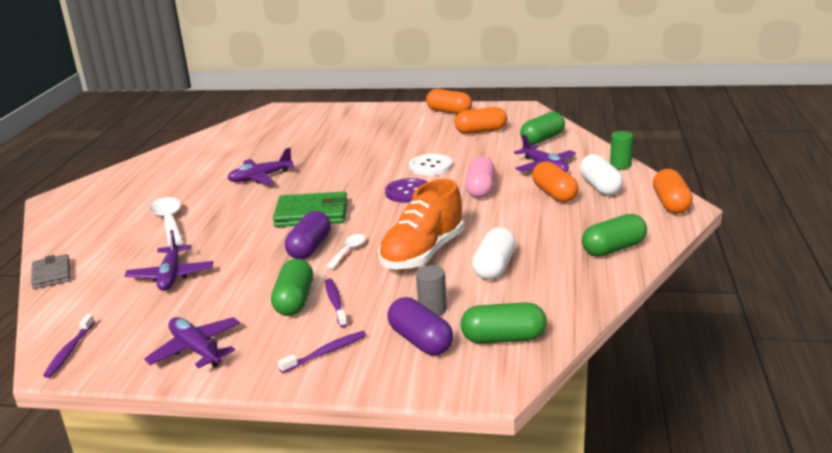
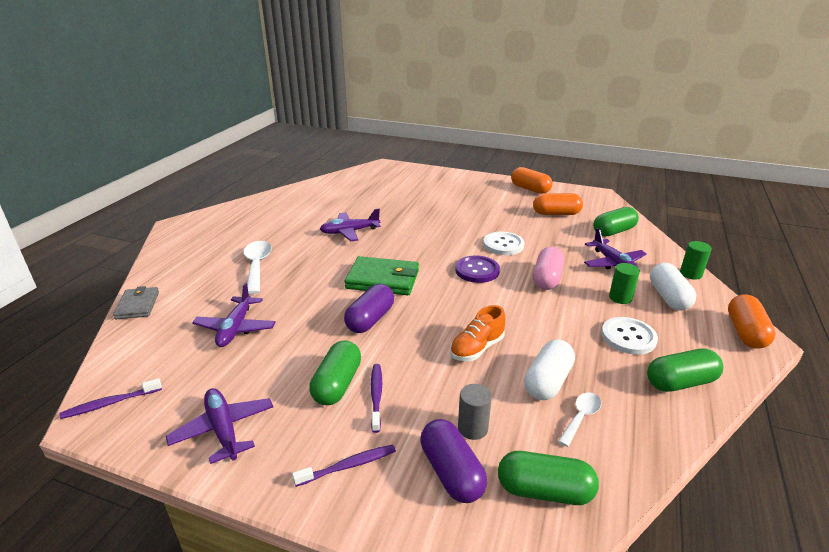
camera: 10 degrees right, 5 degrees up
purple toothbrush [43,314,95,378] -> purple toothbrush turned 45 degrees clockwise [59,378,162,419]
white spoon [326,234,365,269] -> white spoon moved to [558,393,601,447]
orange shoe [378,179,464,270] -> orange shoe [450,305,506,361], size x0.59
orange capsule [532,161,579,203] -> green cylinder [609,263,640,304]
none -> white button [601,317,658,355]

